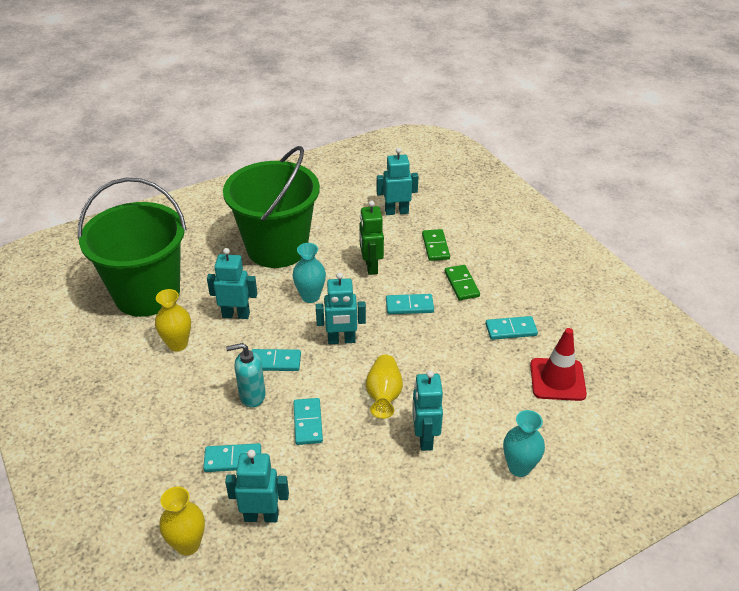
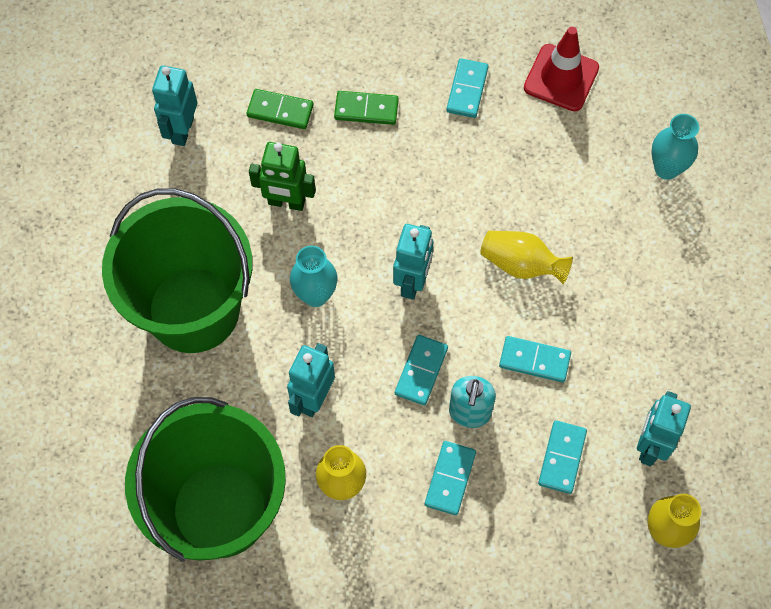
camera: 70 degrees left, 25 degrees up
turquoise domino [386,294,434,314] -> turquoise domino moved to [425,441,476,515]
turquoise robot [412,370,443,451] -> none

